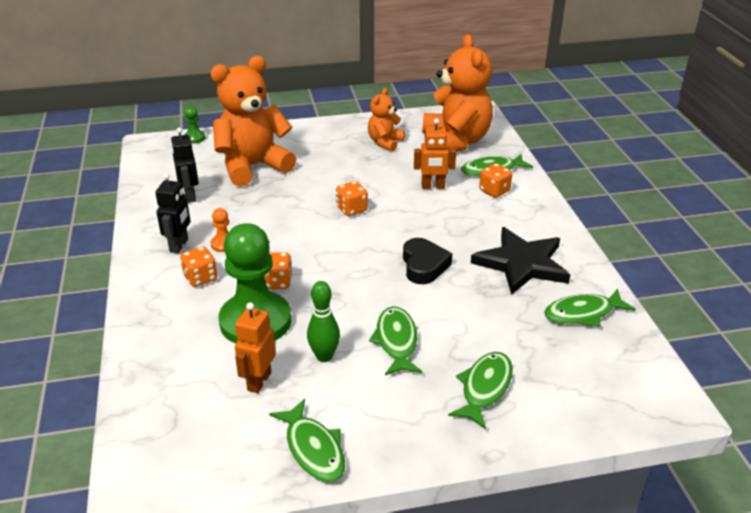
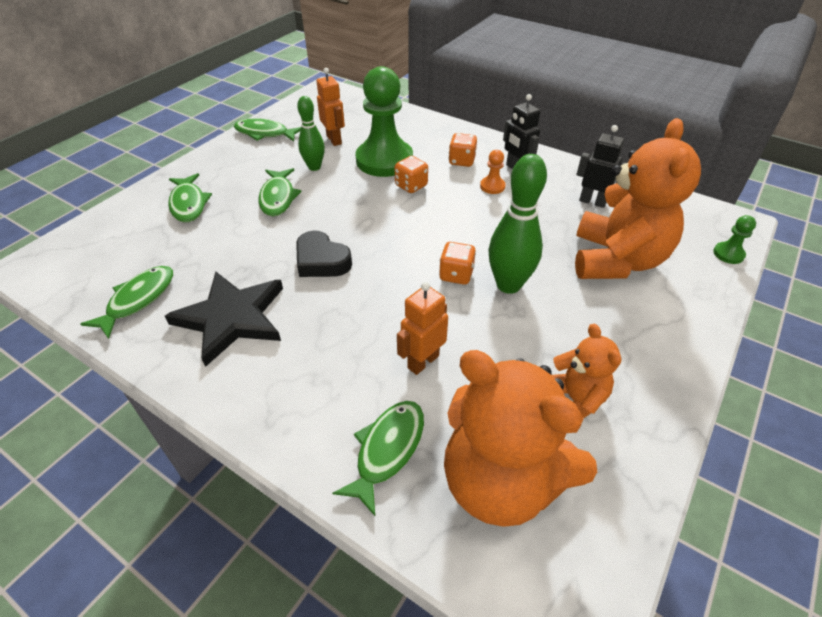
camera: 135 degrees right, 10 degrees up
green fish [369,306,422,375] -> green fish turned 45 degrees clockwise [258,168,302,216]
orange dice [479,163,512,198] -> none
none -> green bowling pin [488,154,547,294]

